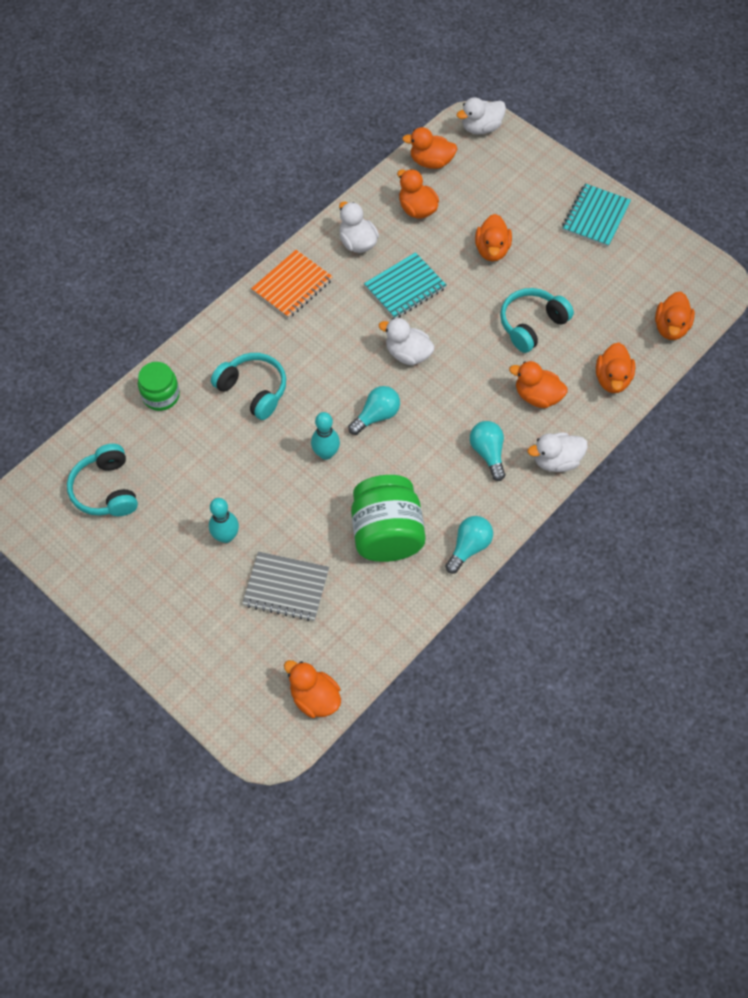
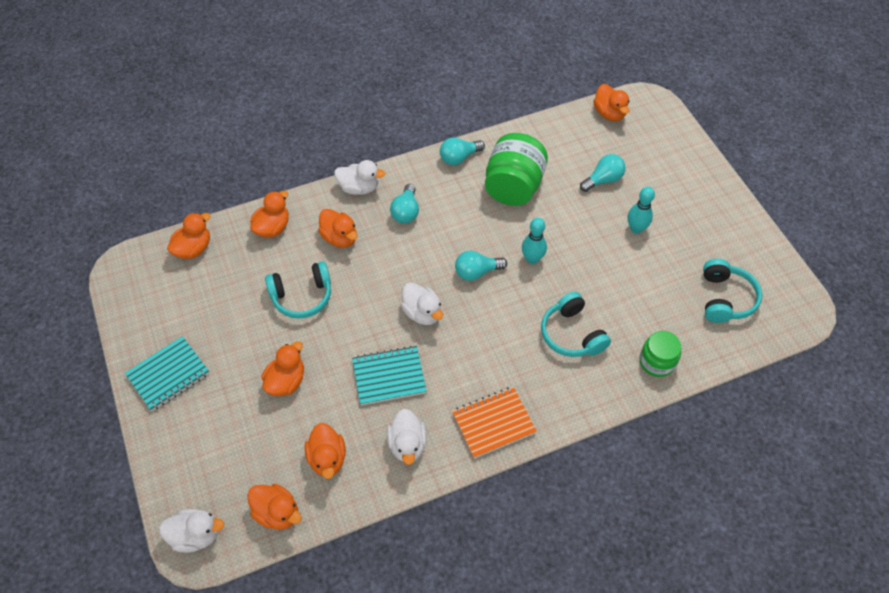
camera: 155 degrees left, 5 degrees down
grey notebook [242,552,329,621] -> turquoise light bulb [580,154,626,192]

